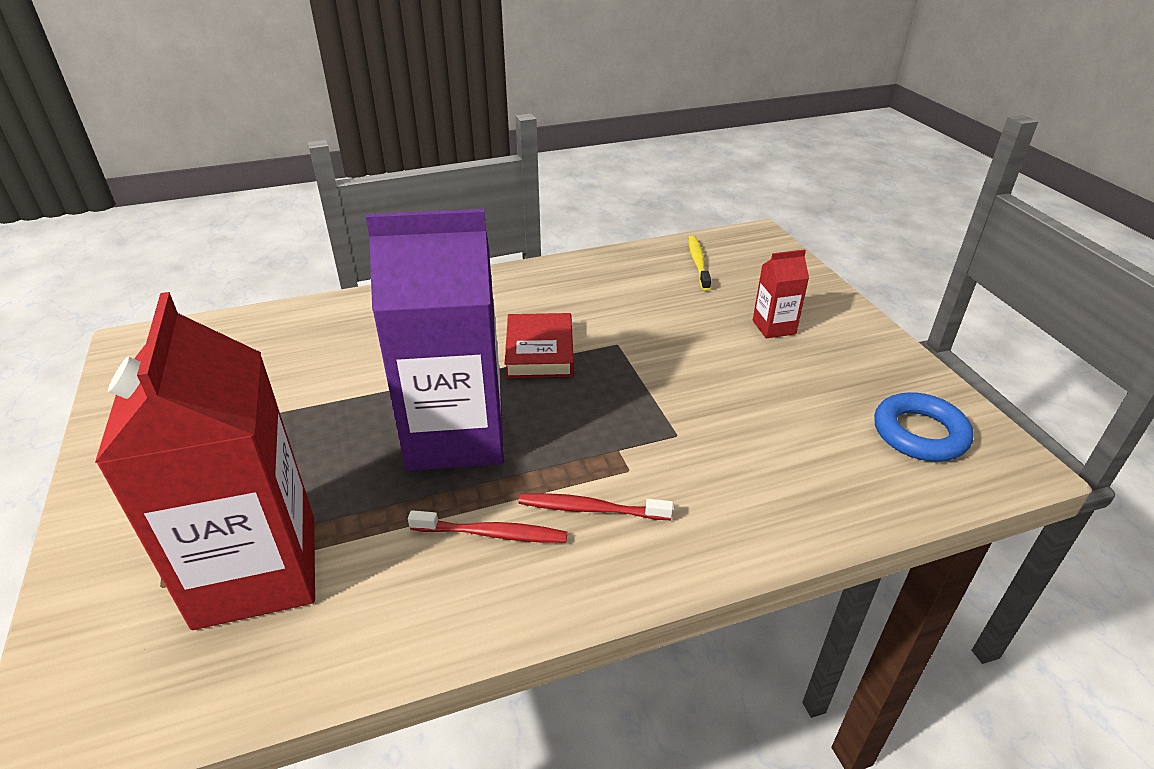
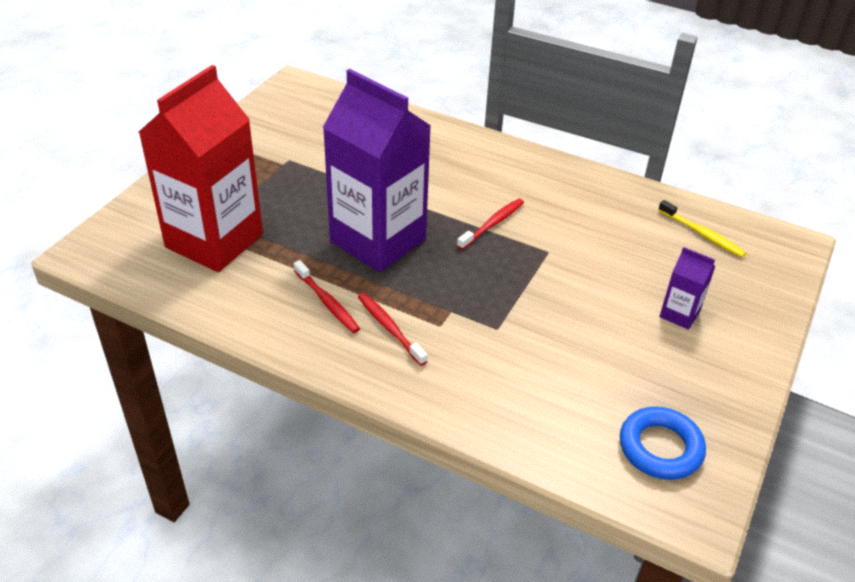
camera: 45 degrees right, 5 degrees up
red book [505,313,574,378] -> red toothbrush [457,199,524,250]
yellow toothbrush [688,236,711,291] -> yellow toothbrush turned 90 degrees clockwise [658,200,746,258]
red carton [753,249,809,339] -> purple carton [659,247,715,330]

